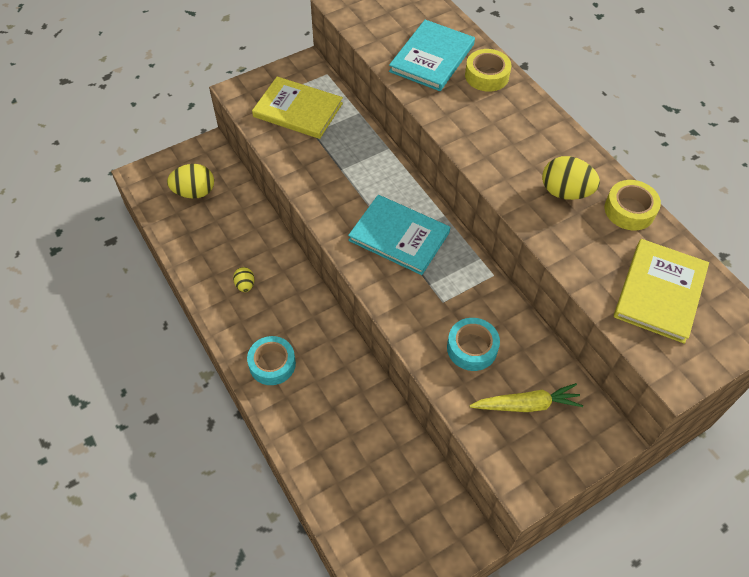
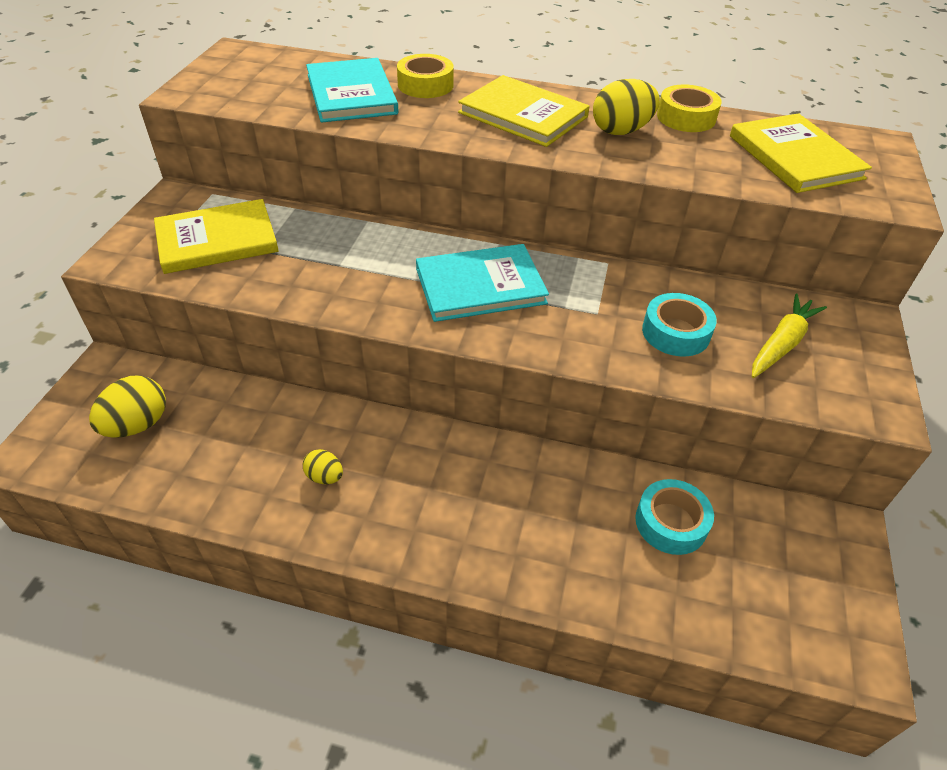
camera: 45 degrees left, 10 degrees down
turquoise tape [247,336,296,385] -> turquoise tape moved to [635,479,714,555]
none -> yellow book [458,75,590,147]

